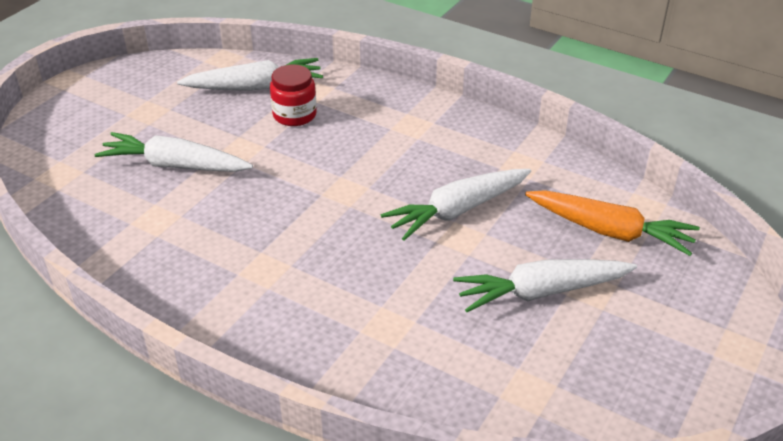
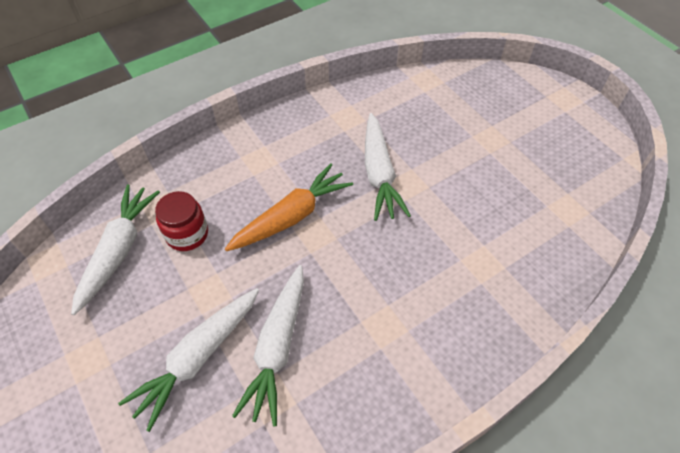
camera: 65 degrees left, 15 degrees up
white carrot [453,259,637,312] -> white carrot moved to [232,265,304,427]
orange carrot [525,190,700,256] -> orange carrot moved to [225,163,353,251]

